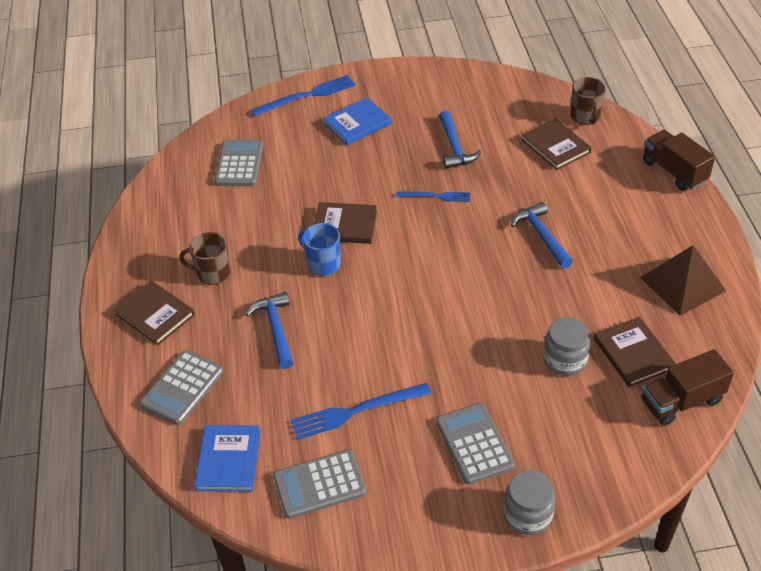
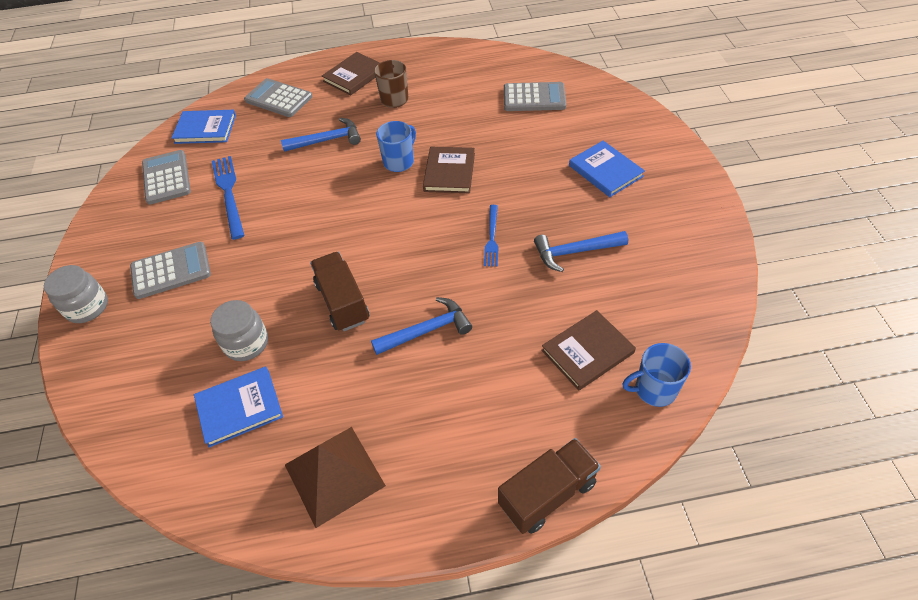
camera: 90 degrees right, 5 degrees up
blue fork [251,75,356,116] -> none
brown mug [571,77,606,125] -> blue mug [622,343,691,407]
brown book [594,317,676,387] -> blue book [194,366,283,448]
brown truck [641,349,734,426] -> brown truck moved to [310,252,369,331]

